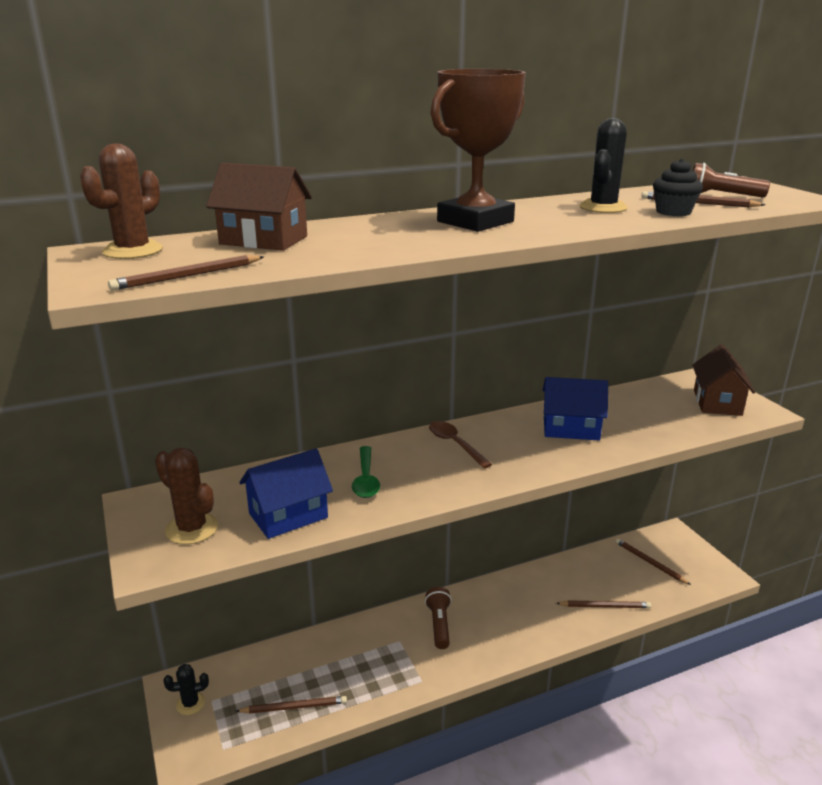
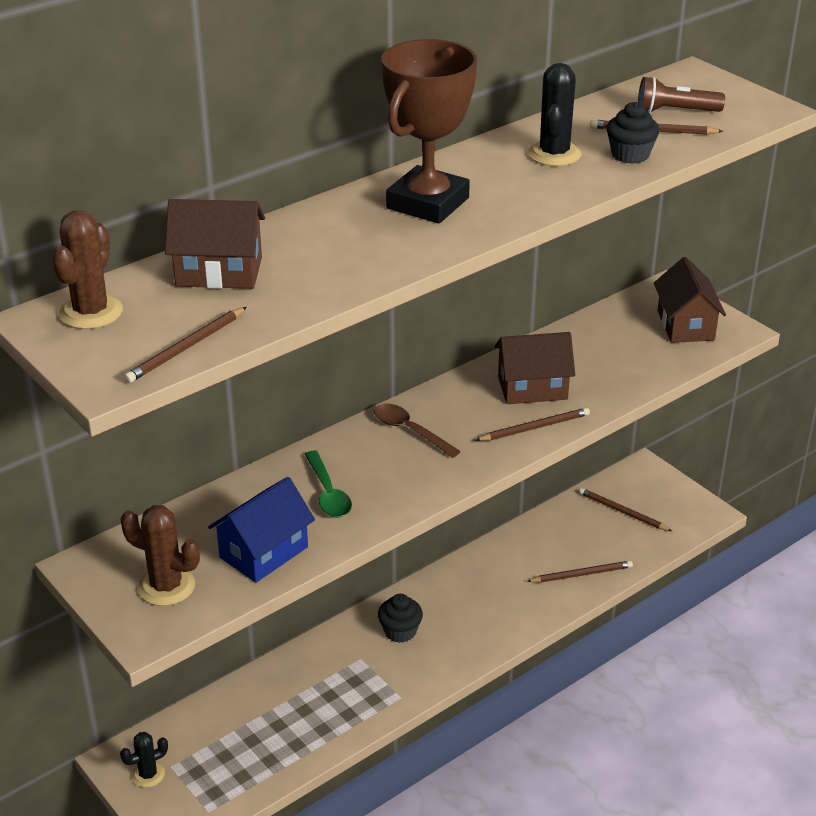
camera: 15 degrees left, 10 degrees up
brown pencil [236,696,347,714] -> brown pencil moved to [475,407,590,441]
brown flashlight [425,587,452,649] -> black cupcake [378,594,423,643]
blue house [543,377,608,440] -> brown house [494,332,575,404]

